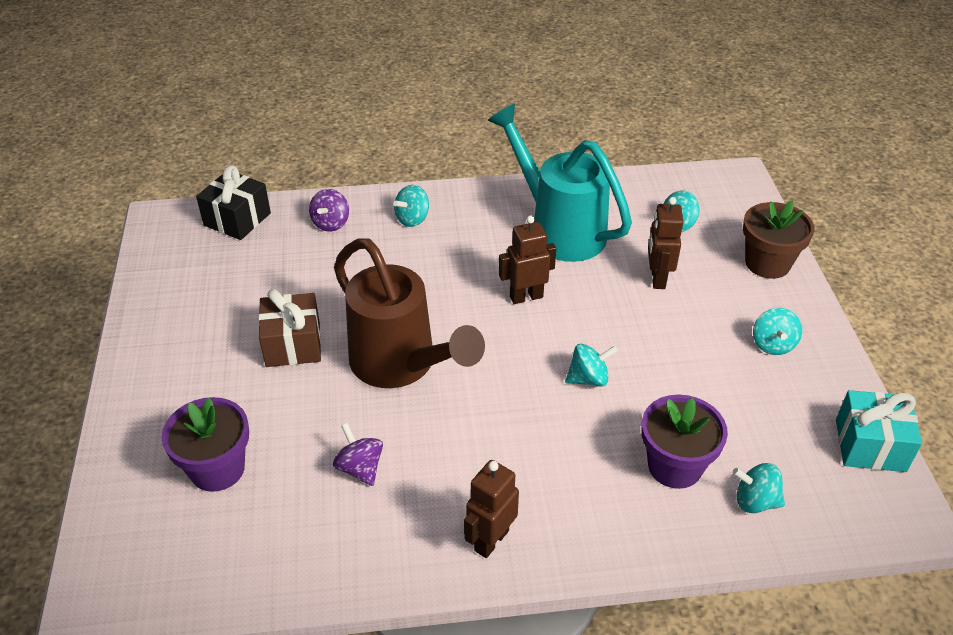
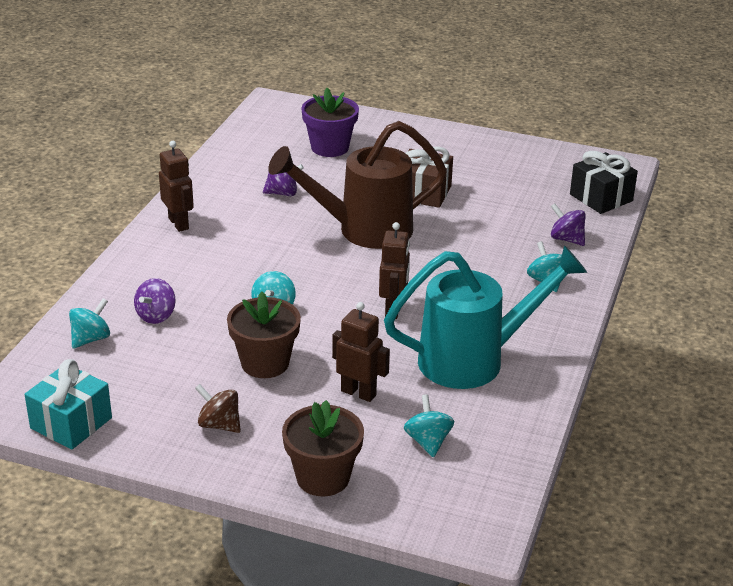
camera: 115 degrees right, 10 degrees down
purple flower pot [642,394,728,489] -> purple spinning top [134,278,176,324]
turquoise spinning top [753,308,802,355] -> brown spinning top [195,384,241,433]
none -> brown flower pot [227,292,301,378]

